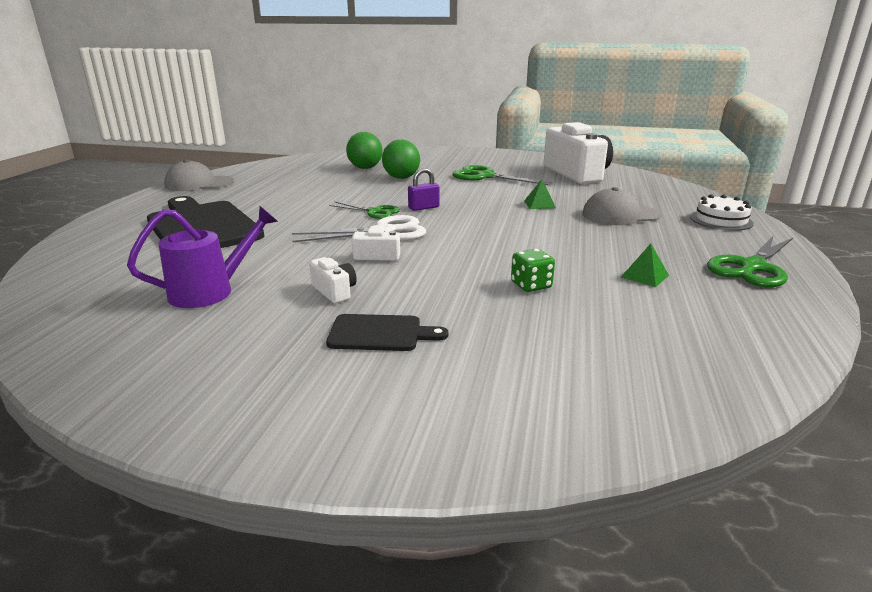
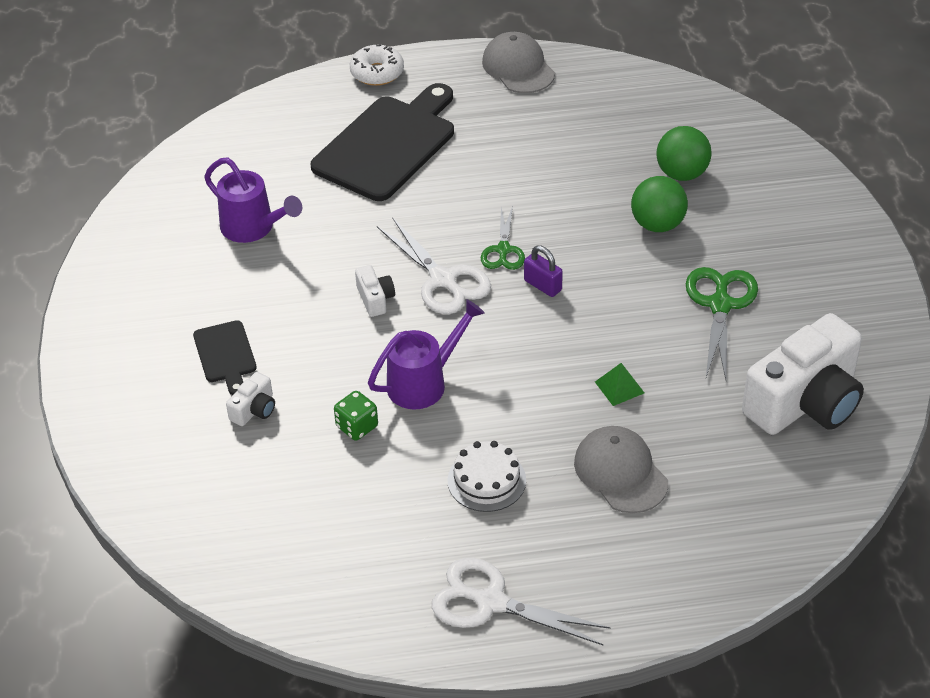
camera: 70 degrees right, 20 degrees up
white camera [309,257,357,303] -> white camera moved to [226,372,275,426]
green pyramid [621,244,669,287] -> none
white cake [690,194,754,231] -> white cake moved to [448,441,526,512]
green scissors [707,235,793,287] -> white scissors [432,558,611,645]
none -> white donut [350,44,404,86]
none -> purple watering can [368,299,485,409]

